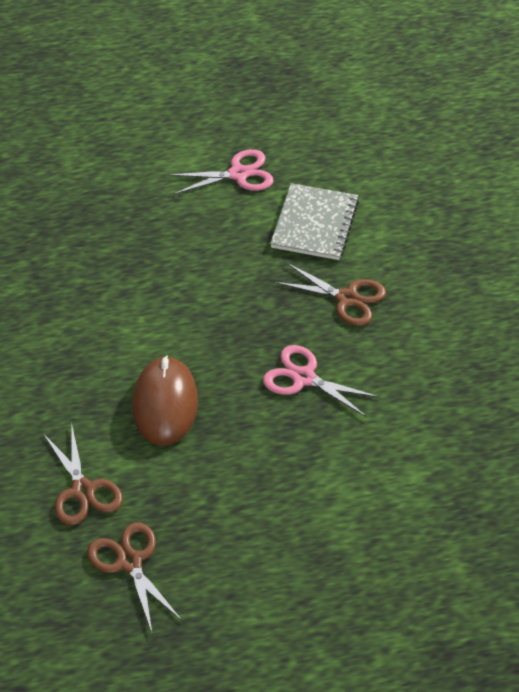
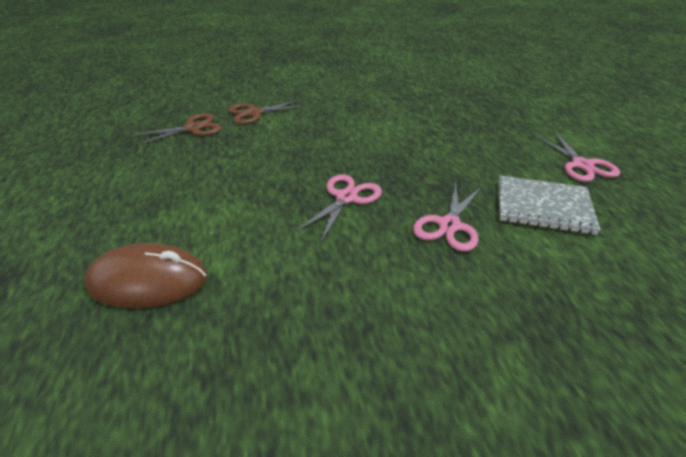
camera: 90 degrees right, 10 degrees down
brown mouse [132,355,198,446] -> brown mouse moved to [84,243,207,309]
brown scissors [274,262,386,326] -> pink scissors [413,182,481,252]

